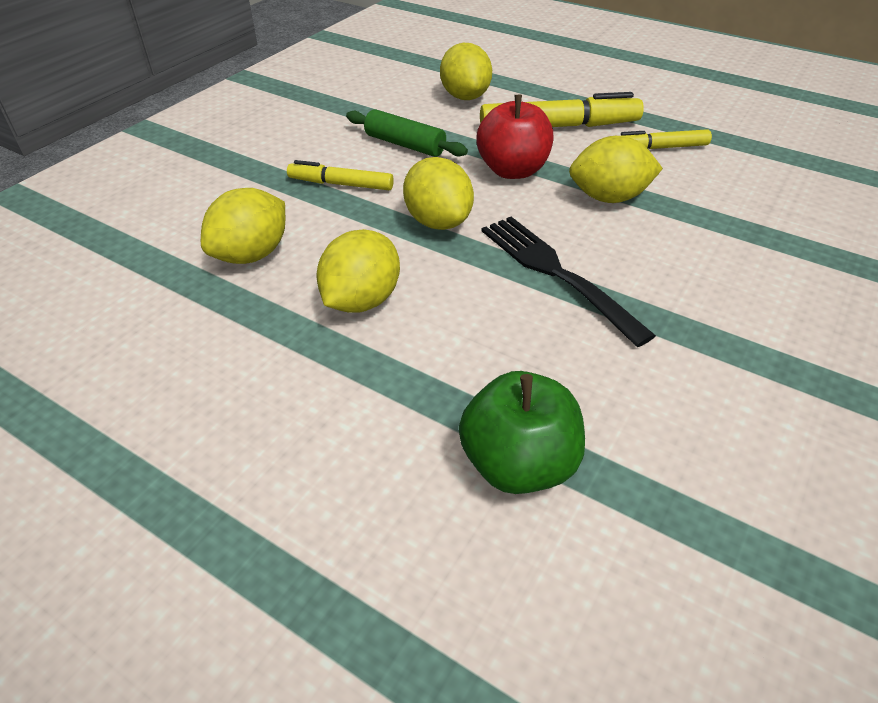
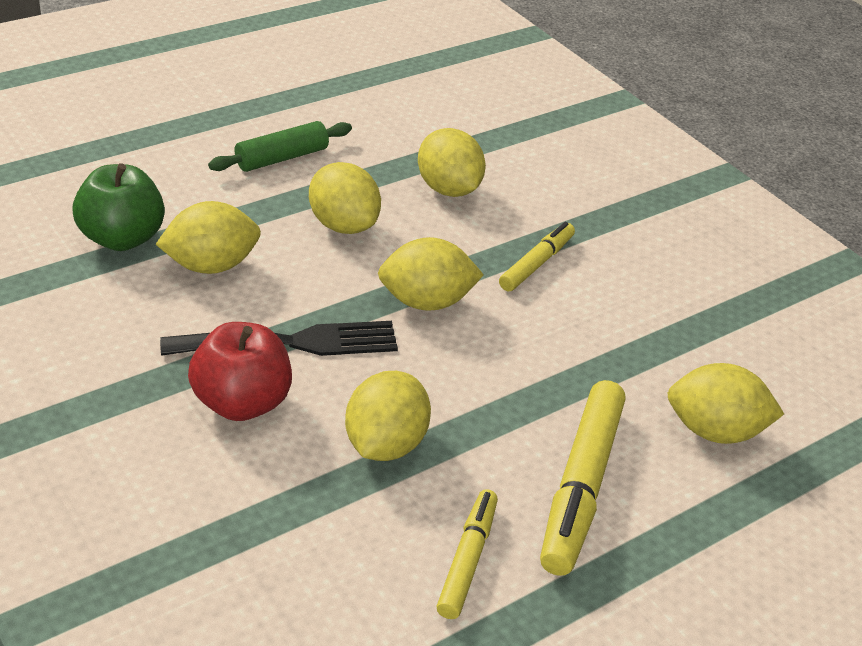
camera: 110 degrees right, 5 degrees down
green rolling pin [346,109,468,157] -> green rolling pin moved to [208,121,352,172]
red apple [476,95,553,179] -> red apple moved to [188,322,292,421]
none -> yellow lemon [156,201,261,274]

